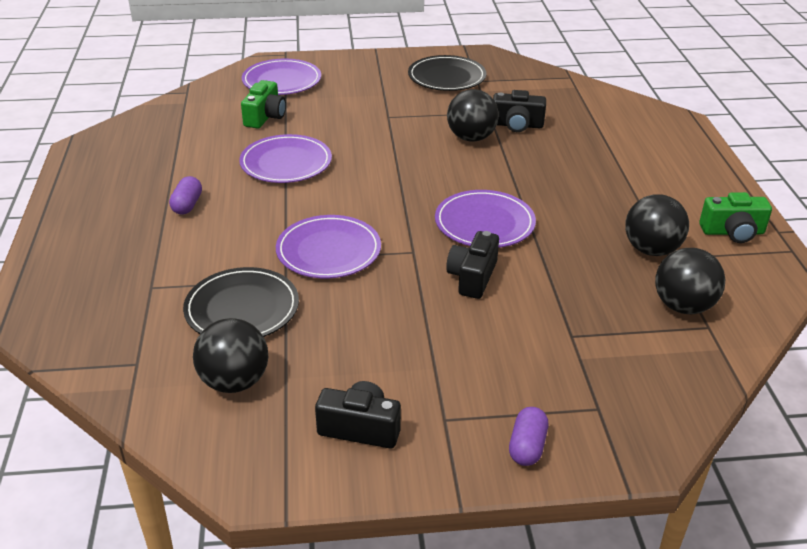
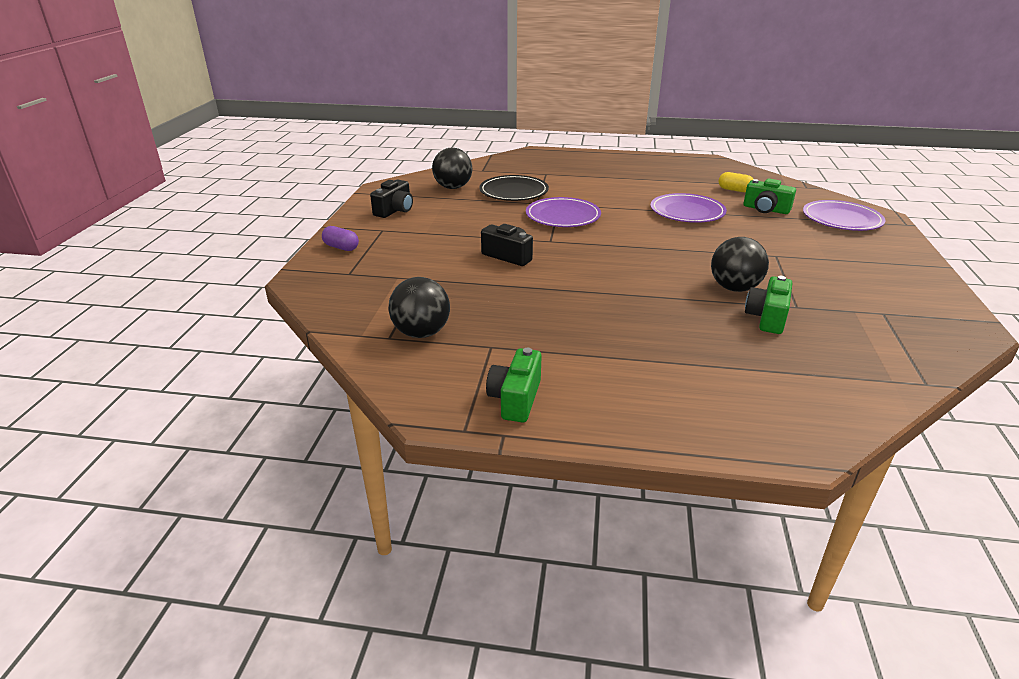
camera: 105 degrees right, 5 degrees down
purple capsule [169,176,202,215] -> none
black plate [408,55,486,91] -> none
purple plate [435,190,536,248] -> none
black camera [493,90,546,132] -> green camera [745,276,792,334]
black ball [625,194,689,256] -> none
none -> yellow capsule [718,172,753,192]

